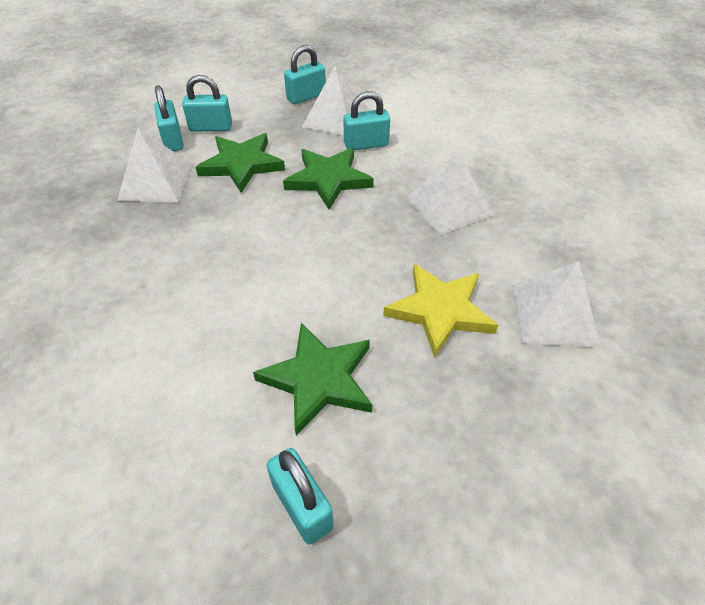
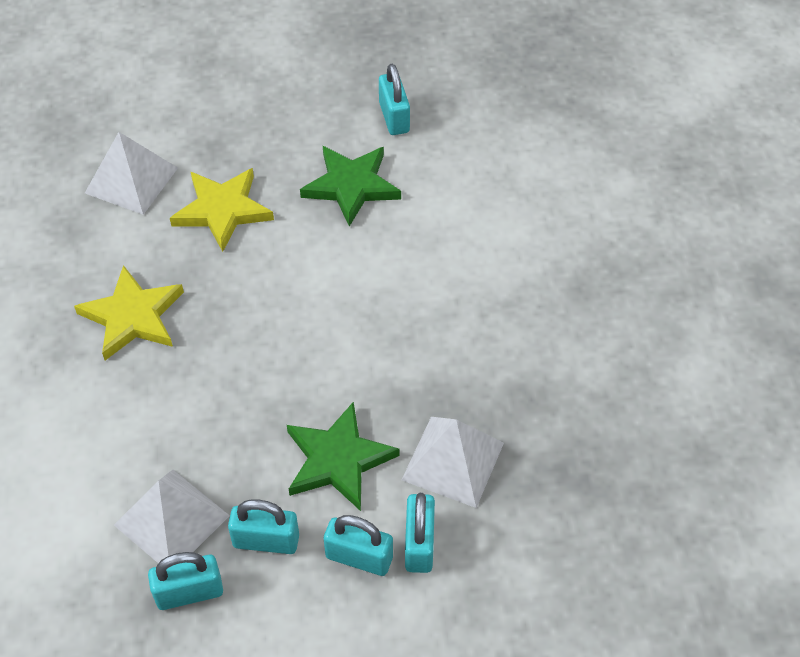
camera: 160 degrees left, 5 degrees up
green star [283,148,374,210] -> none
turquoise padlock [344,91,390,150] -> turquoise padlock moved to [228,499,299,554]
white pyramid [406,152,493,236] -> yellow star [74,265,184,360]

